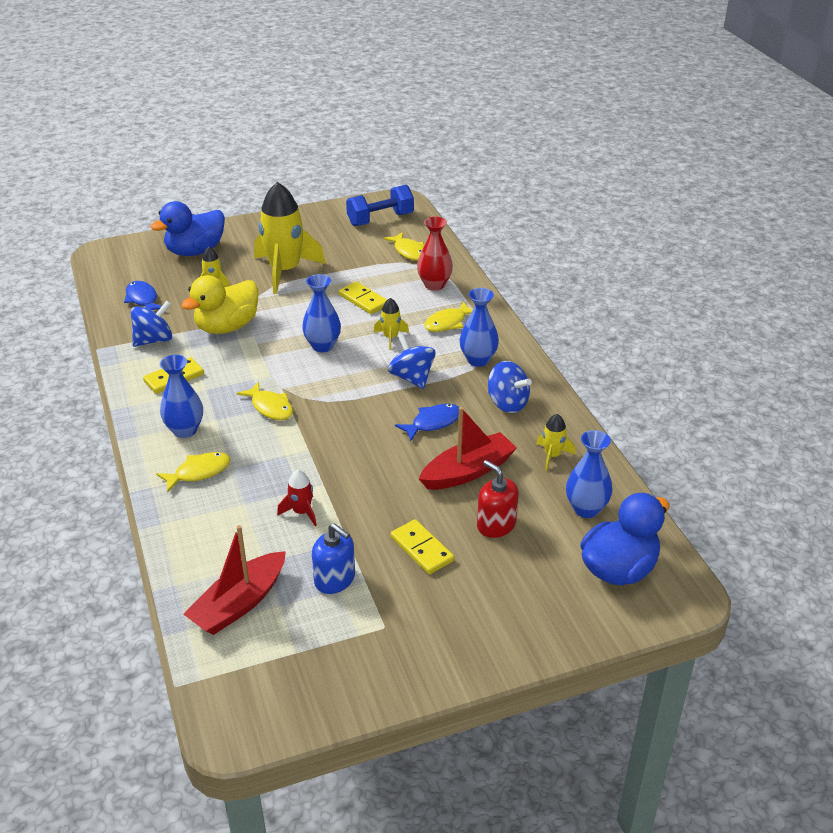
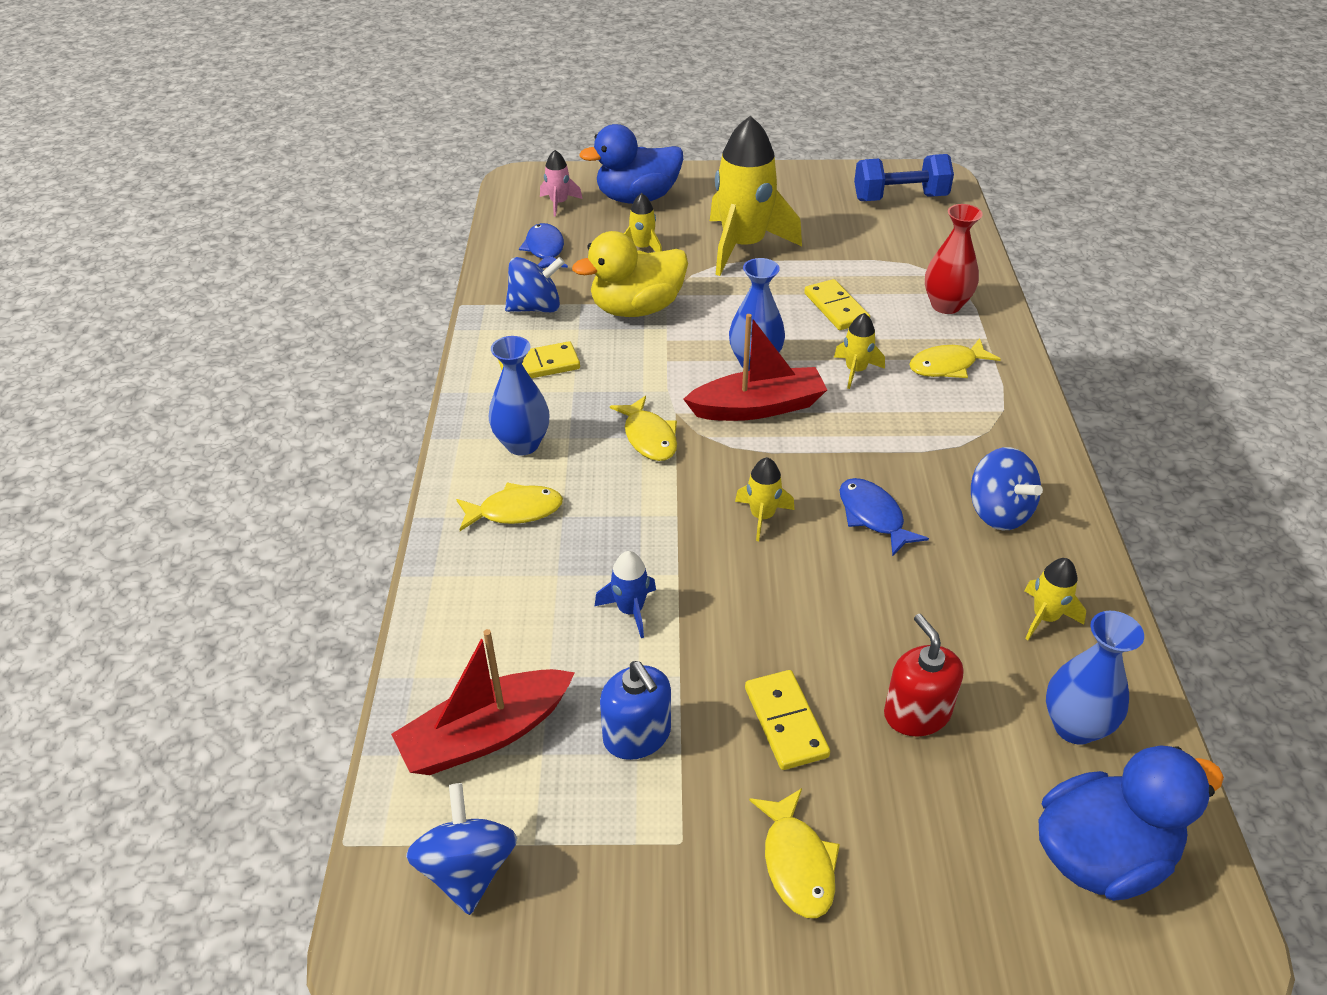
camera: 20 degrees right, 5 degrees up
red rocket [277,470,317,526] -> blue rocket [595,551,656,638]
yellow fish [383,232,424,261] -> yellow fish moved to [749,788,840,918]
blue spinning top [388,334,435,389] -> blue spinning top moved to [406,783,517,915]
blue fish [395,404,459,441] -> blue fish turned 105 degrees counterclockwise [840,478,929,557]
red boat [419,407,517,490] -> red boat moved to [683,314,827,421]
blue vase [460,288,499,367] -> none
none -> pink rocket [540,150,582,217]
none -> yellow rocket [735,457,795,541]

